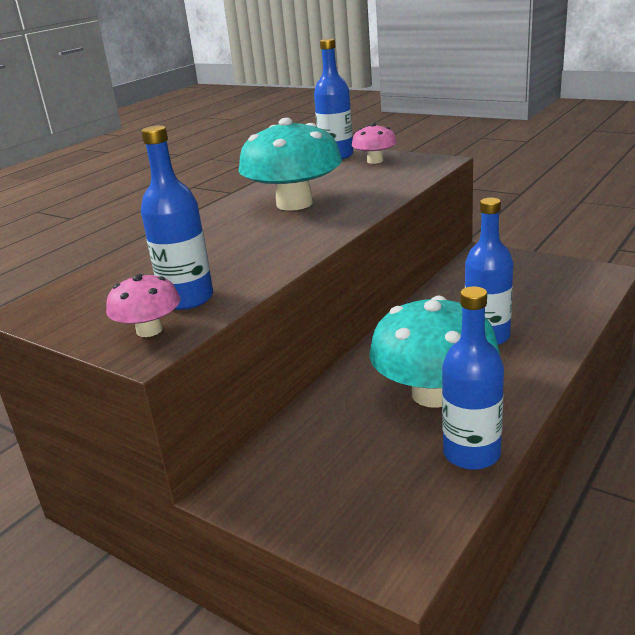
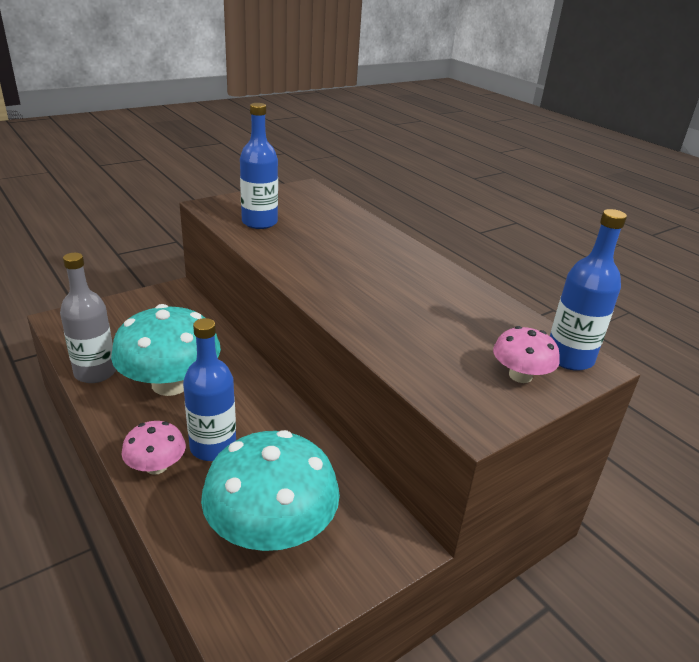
camera: 105 degrees right, 5 degrees up
pink mushroom [106,274,180,337] -> pink mushroom moved to [122,421,186,475]
turquoise mushroom [239,118,342,211] -> turquoise mushroom moved to [201,430,340,551]
blue bottle [442,286,504,470] -> grey bottle [60,253,116,383]

